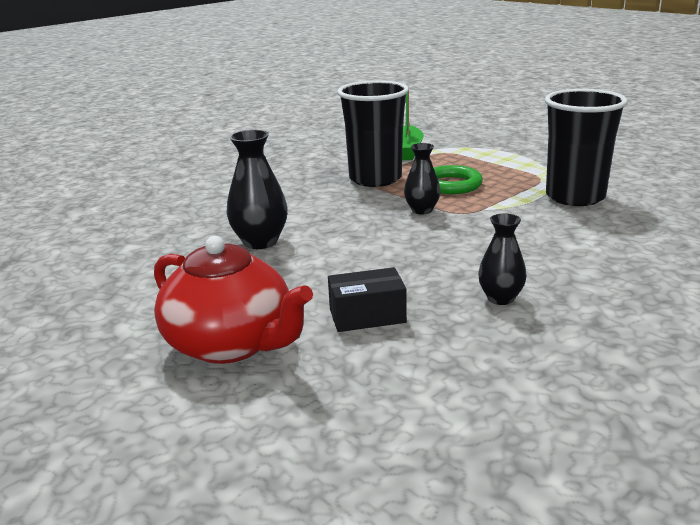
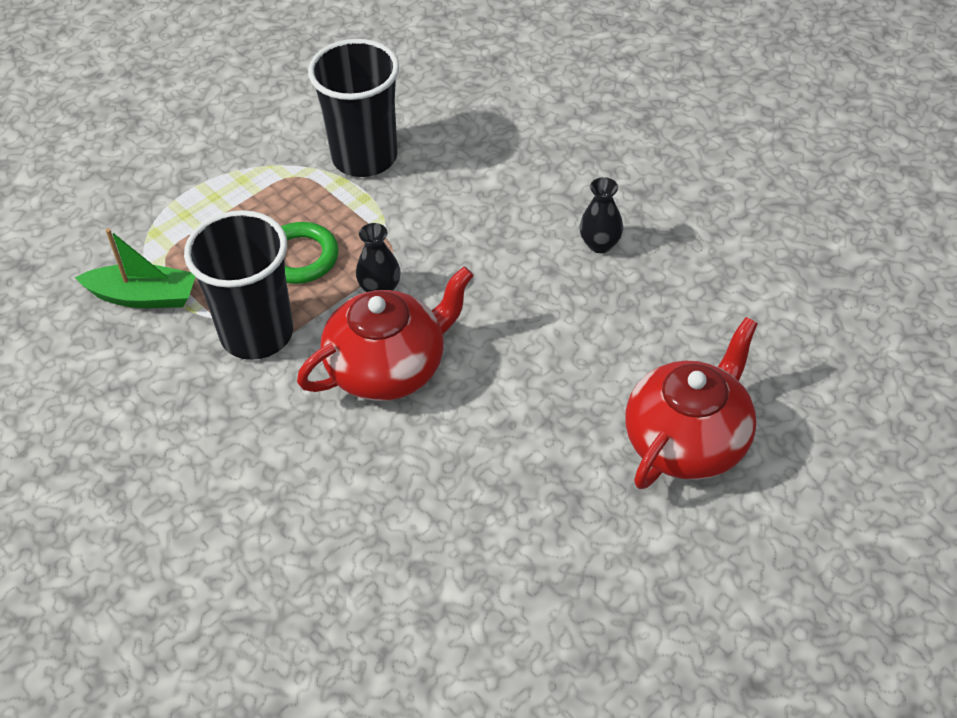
camera: 90 degrees left, 25 degrees up
black vase [227,130,288,249] -> none
black box [328,267,407,332] -> none
none -> red teapot [297,267,474,401]

